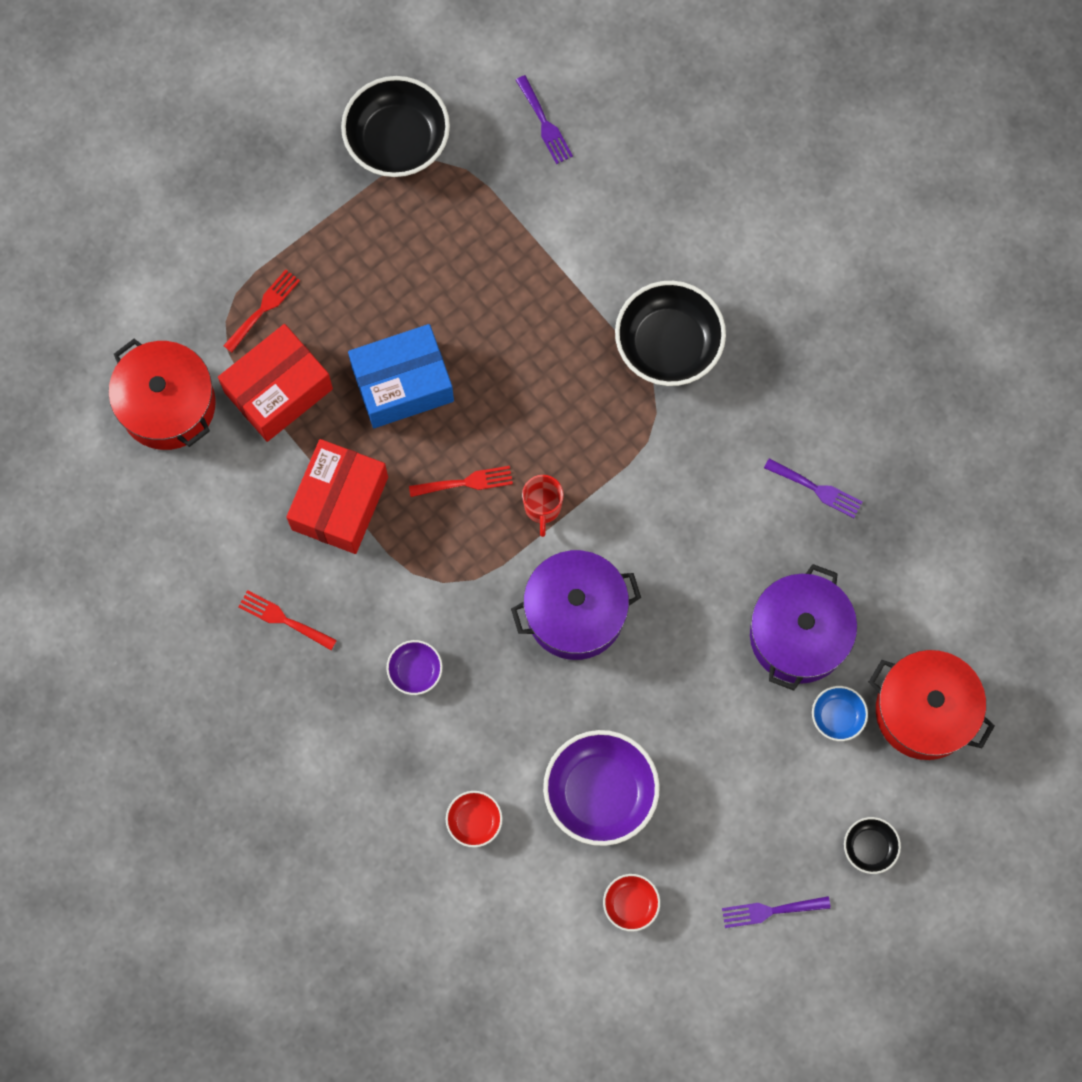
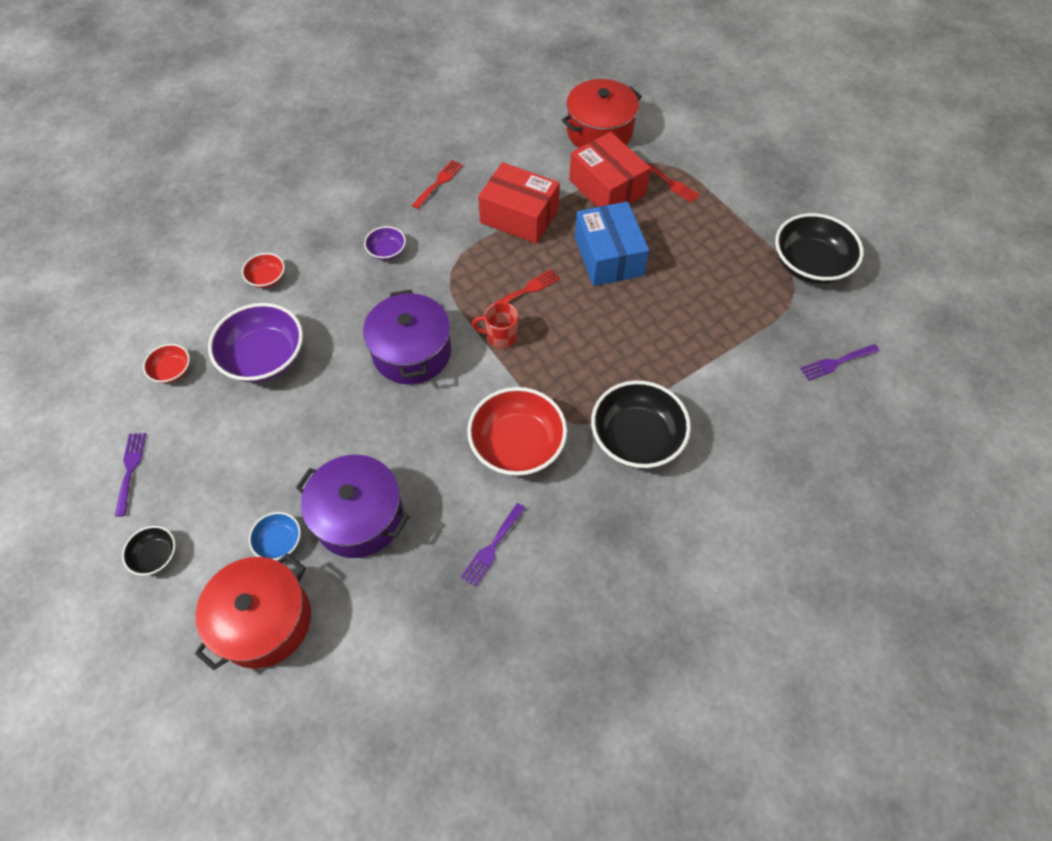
camera: 95 degrees right, 15 degrees down
red fork [409,466,513,497] -> red fork turned 120 degrees counterclockwise [488,269,560,307]
none -> red bowl [467,387,567,476]

